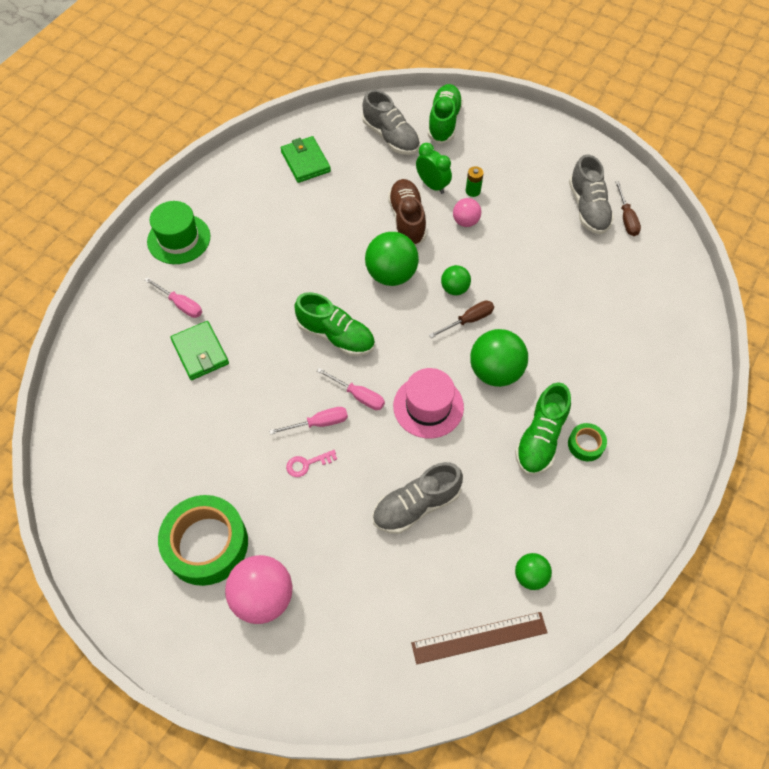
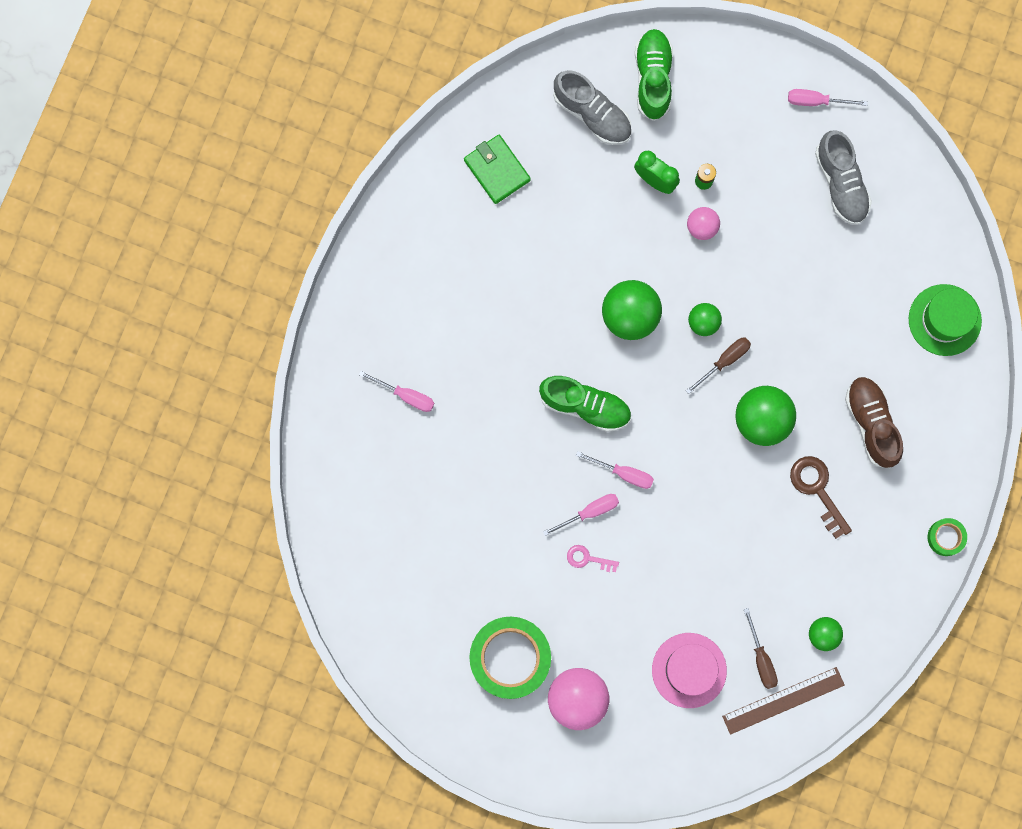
camera: 10 degrees left, 20 degrees up
green hat [147,201,210,264] -> green hat moved to [909,284,982,356]
green wallet [170,321,229,380] -> none
pink key [286,450,337,477] -> pink key turned 45 degrees clockwise [567,545,619,572]
grey shoe [373,462,463,534] -> none
brown shoe [388,179,427,246] -> brown shoe moved to [845,376,903,468]
pink hat [393,368,464,438] -> pink hat moved to [652,633,727,708]
green shoe [515,382,571,475] -> brown key [790,456,852,539]
green tape [568,423,607,461] -> green tape moved to [927,518,967,556]
brown screwdriver [615,181,641,236] -> brown screwdriver moved to [744,608,778,689]
none -> pink screwdriver [788,89,868,106]

